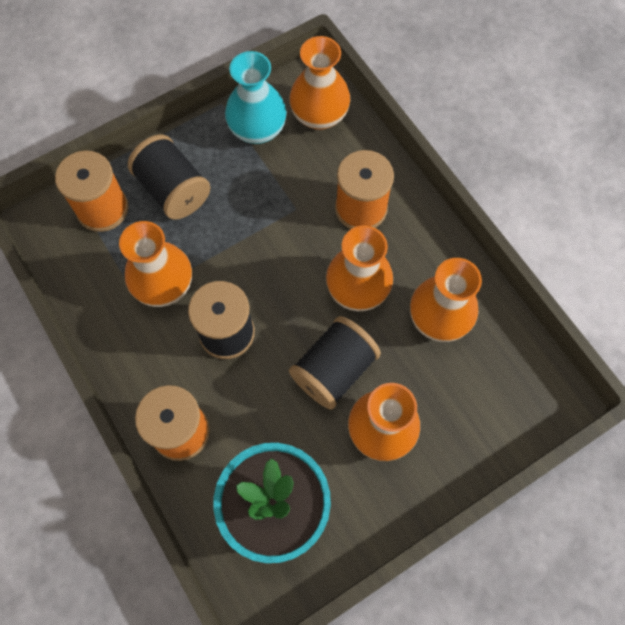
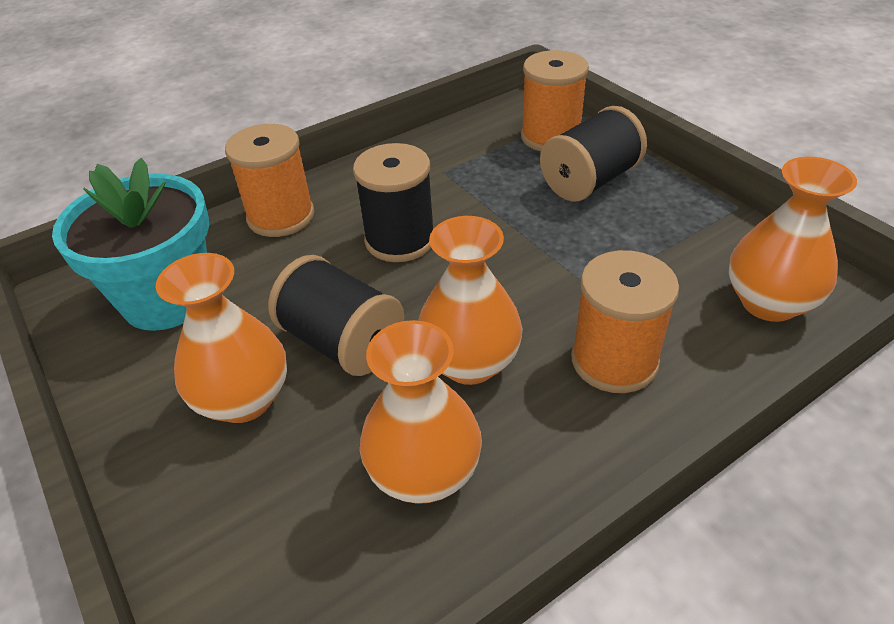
camera: 90 degrees right, 25 degrees down
orange vase [119,221,192,307] -> none
turquoise vase [225,51,287,144] -> none

